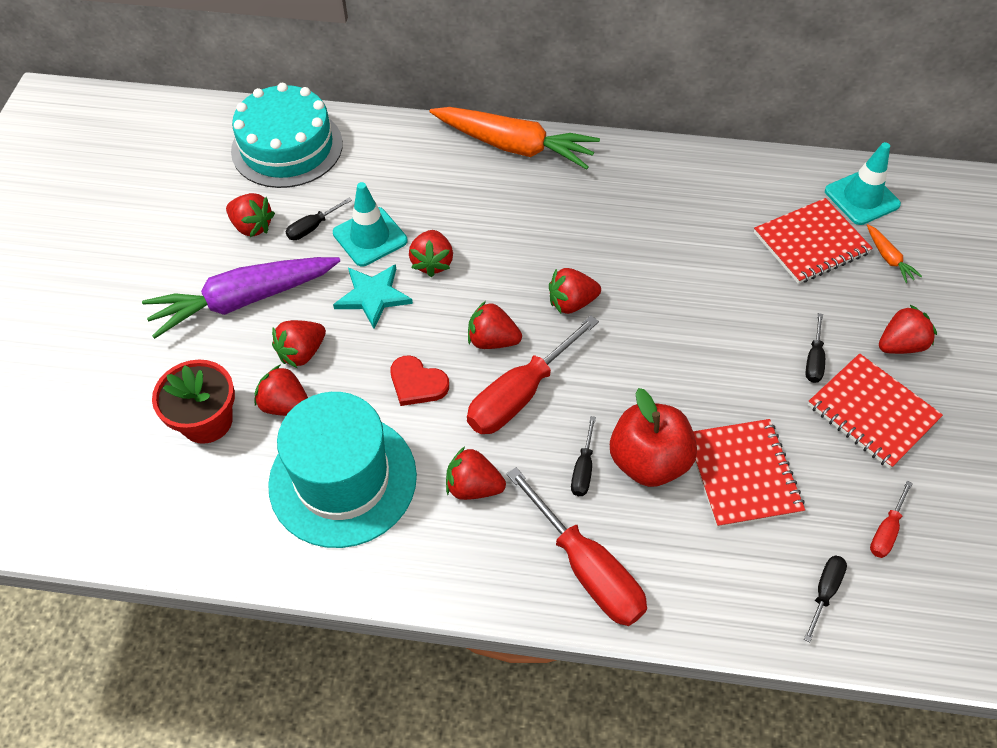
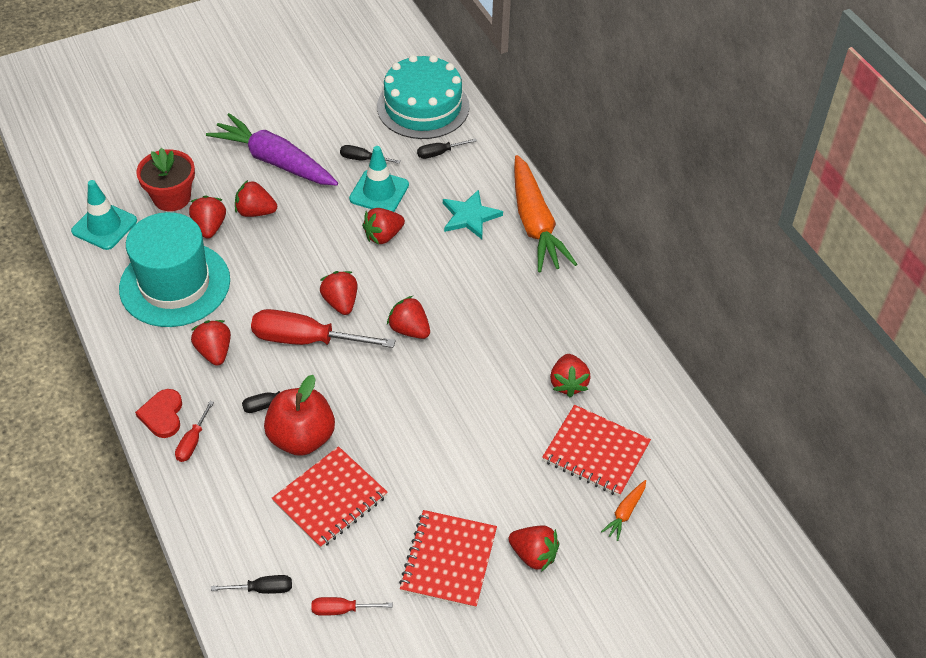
camera: 55 degrees right, 5 degrees down
red strawberry [226,193,275,237] -> red strawberry moved to [550,354,591,397]
turquoise star [333,264,413,329] -> turquoise star moved to [443,189,503,239]
red heart [391,355,449,406] -> red heart moved to [135,389,182,438]
red screwdriver [506,467,647,626] -> red screwdriver [175,401,214,462], size x0.48
black screwdriver [806,313,825,383] -> black screwdriver moved to [417,138,477,159]
turquoise traffic cone [825,142,901,225] -> turquoise traffic cone moved to [71,180,137,250]

